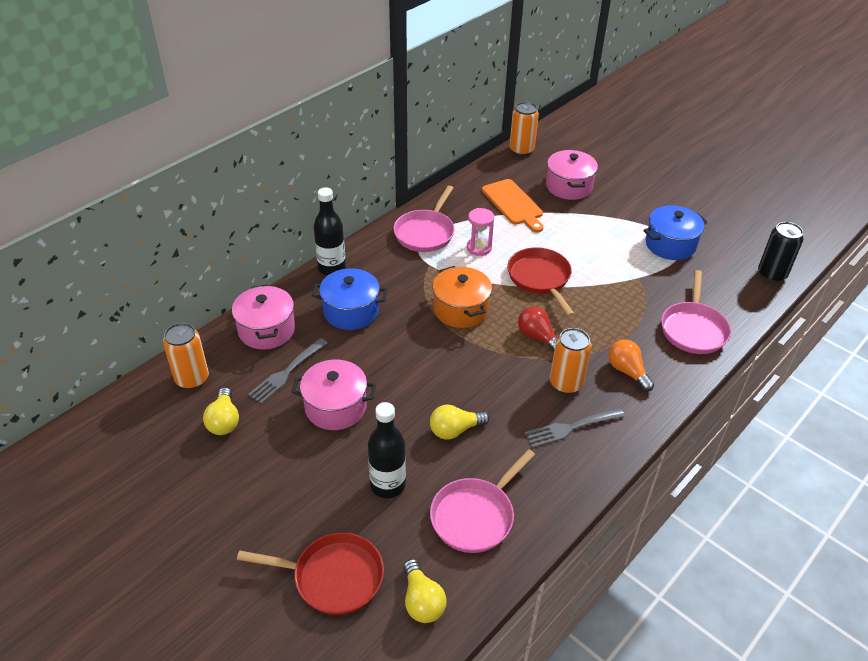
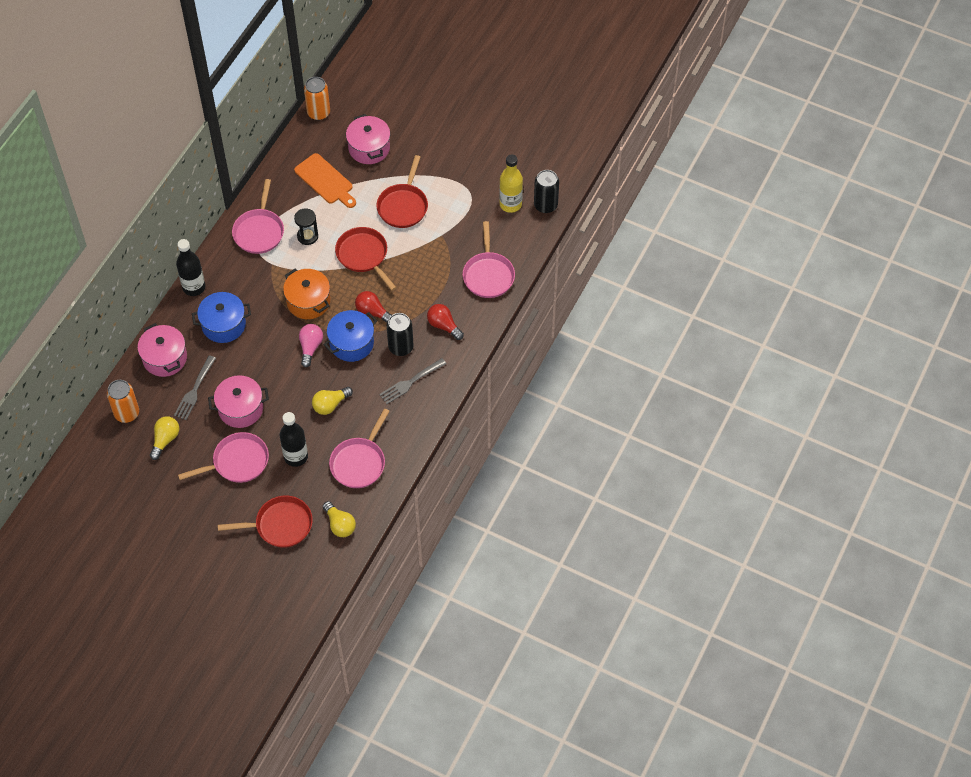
camera: 15 degrees left, 15 degrees up
yellow light bulb [203,387,239,435] -> yellow light bulb turned 135 degrees counterclockwise [150,416,179,460]
pink hourglass [467,208,494,256] -> black hourglass [294,208,318,245]
orange can [550,328,592,394] -> black can [387,313,414,356]
orange light bulb [609,340,654,392] -> red light bulb [427,304,464,340]
blue pot [643,205,707,260] -> blue pot moved to [324,310,377,362]
none -> pink pan [178,432,269,483]
none -> pink light bulb [299,324,323,368]
none -> red pan [377,155,428,228]
none -> yellow bottle [499,154,523,213]

